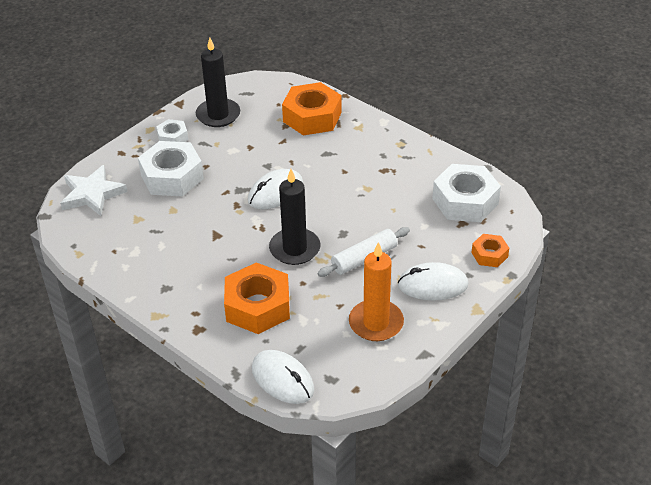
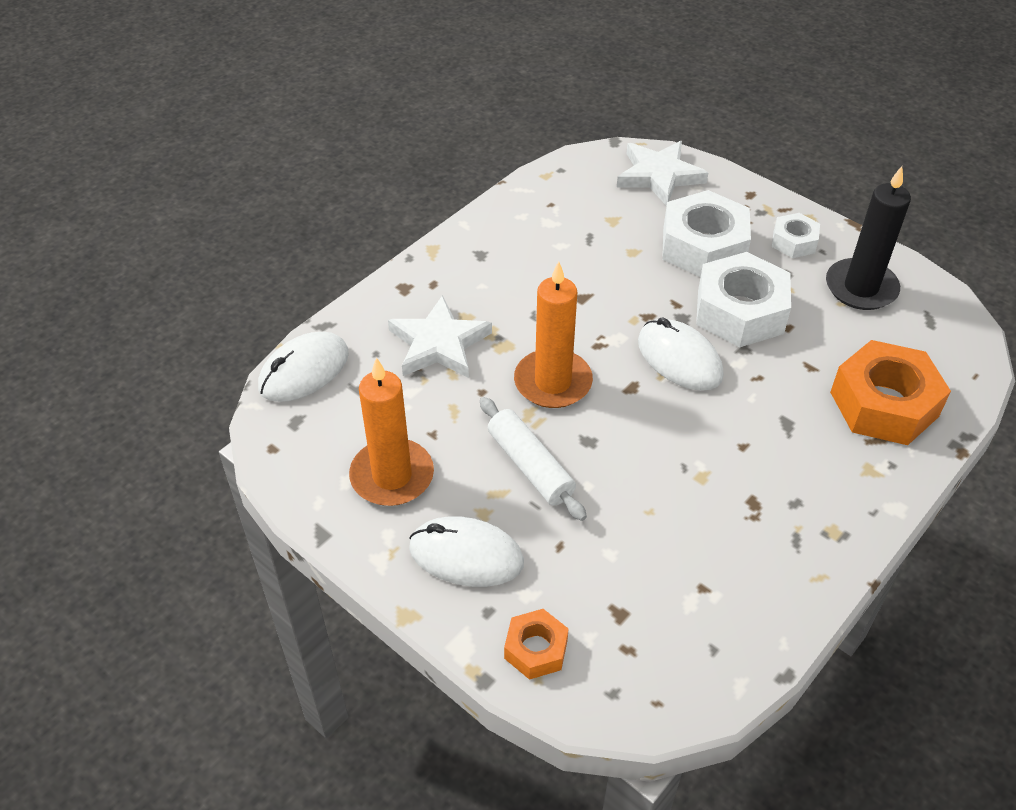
camera: 90 degrees right, 5 degrees up
orange nut [224,262,290,334] -> white star [388,295,492,378]
black candle [269,169,320,265] -> orange candle [514,261,593,408]
white mouse [398,262,468,300] -> white mouse turned 75 degrees counterclockwise [409,516,524,587]
white nut [432,164,501,222] -> white nut moved to [696,252,791,347]

